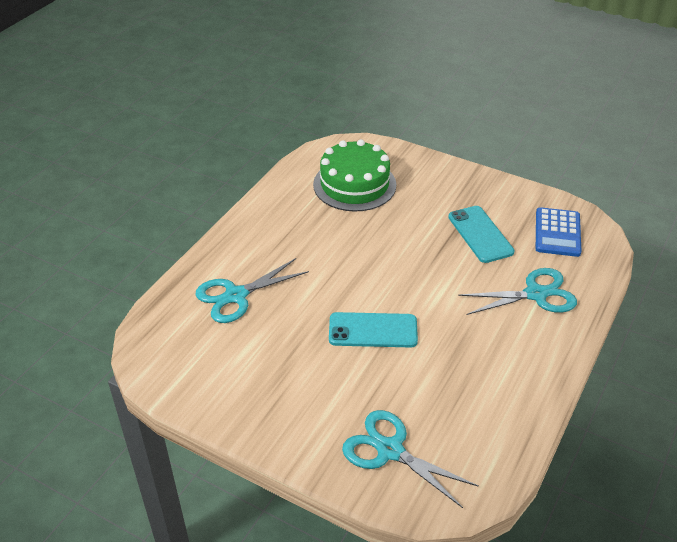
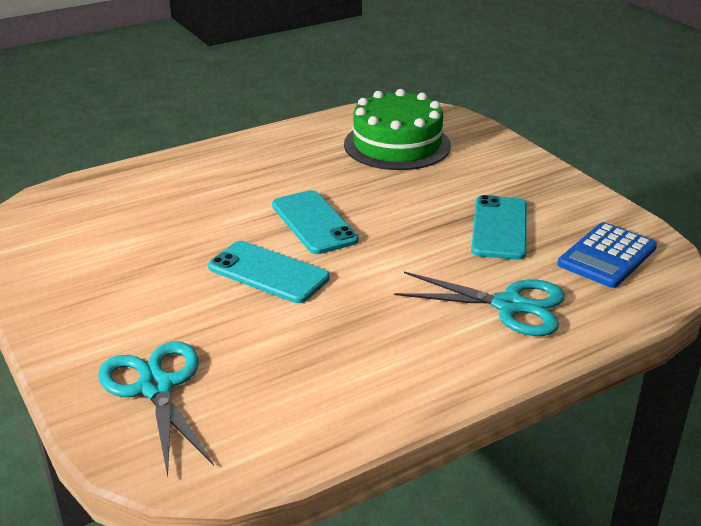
camera: 30 degrees right, 10 degrees down
turquoise scissors [196,258,309,323] -> none
none -> turquoise phone [272,190,359,254]

